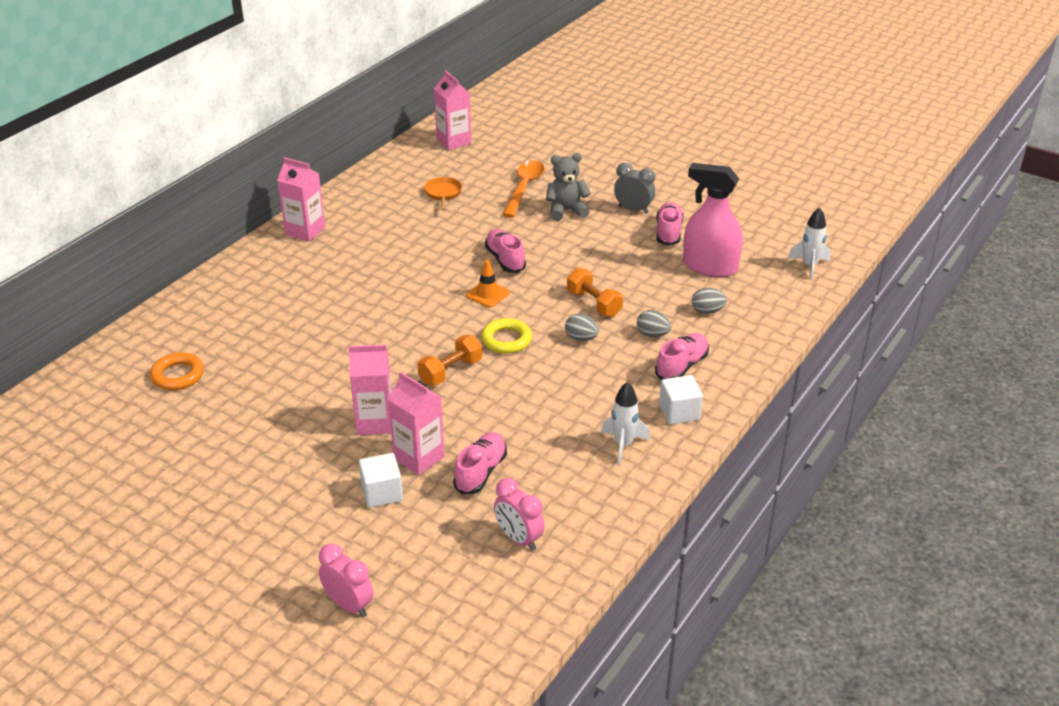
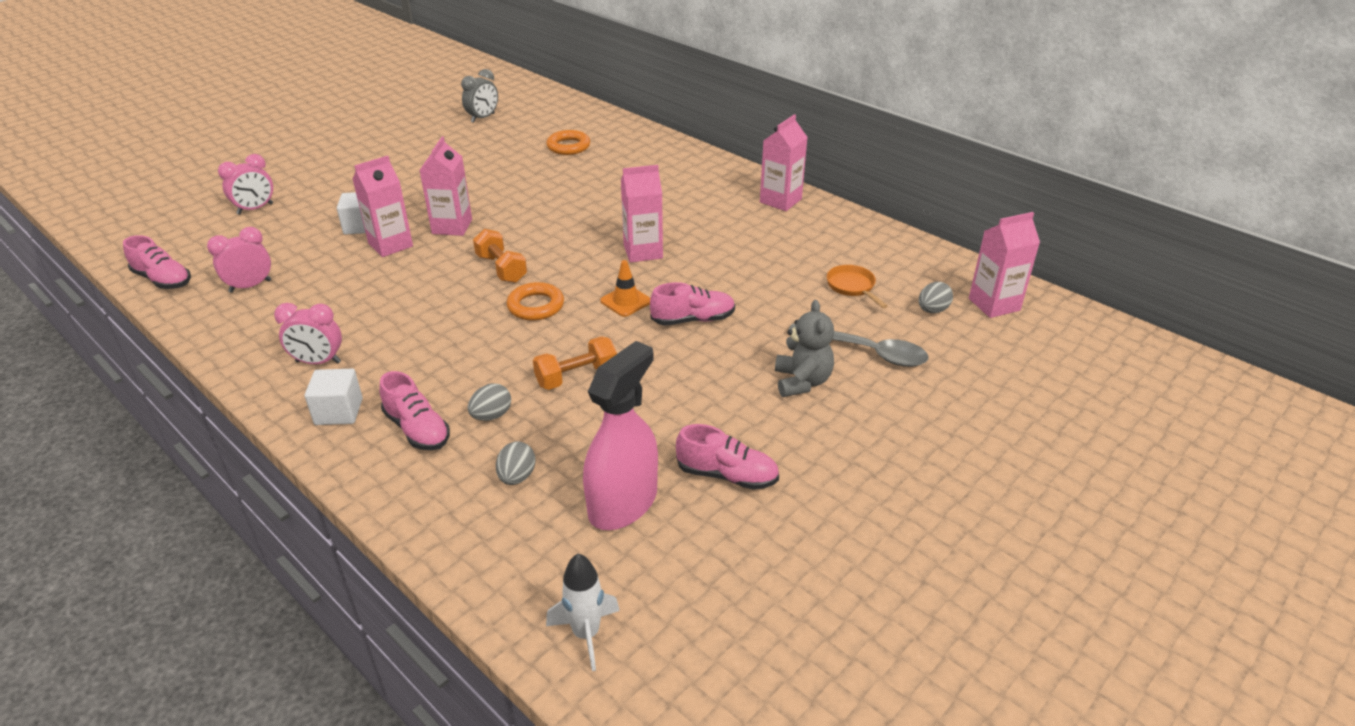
camera: 100 degrees right, 0 degrees up
orange pan [424,177,462,211] -> orange pan turned 120 degrees counterclockwise [827,265,888,308]
pink shoe [453,432,507,495] -> pink shoe moved to [123,235,191,289]
yellow ring [481,318,532,354] -> orange ring [507,282,564,321]
orange spoon [503,160,545,217] -> grey spoon [788,323,928,367]
grey egg [565,314,599,341] -> grey egg moved to [919,282,953,313]
white rocket [601,382,650,465] -> pink clock [274,303,342,364]
grey clock [614,163,655,214] -> grey clock moved to [461,69,498,123]
none -> pink carton [621,165,663,263]

